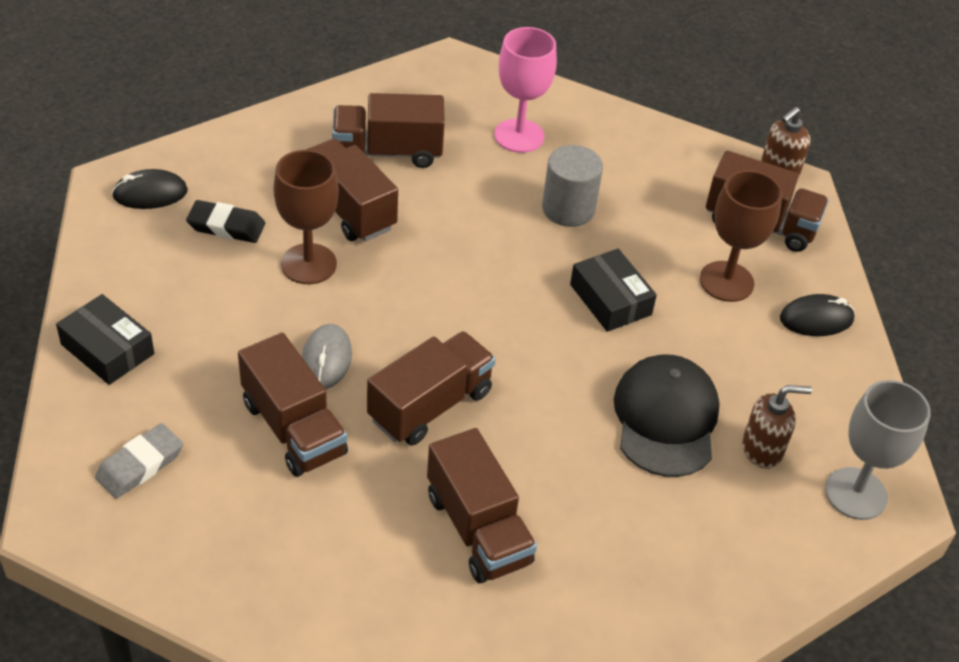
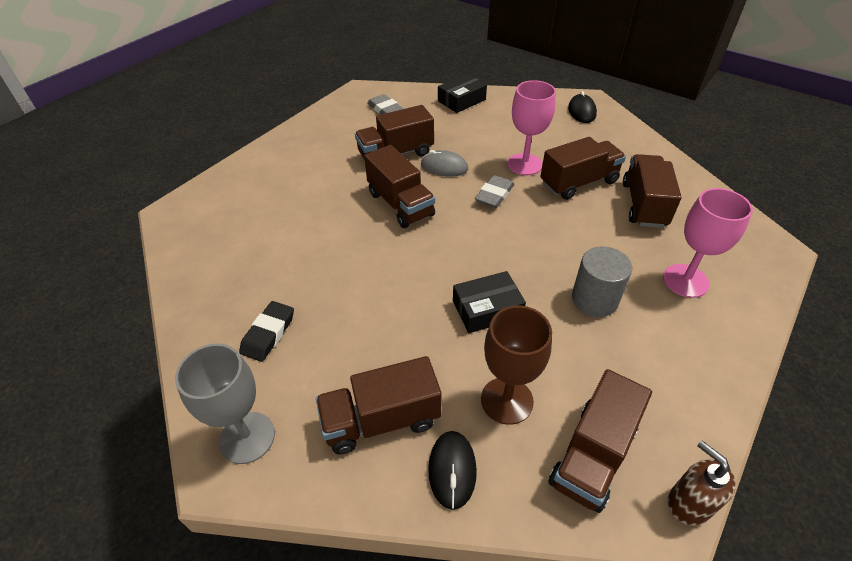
camera: 105 degrees right, 0 degrees up
black eraser [186,200,265,243] -> black eraser moved to [239,301,294,362]
brown goblet [274,150,339,284] -> pink goblet [507,80,556,175]
brown truck [427,428,537,583] -> brown truck moved to [316,356,442,454]
black cap [614,355,720,477] -> none
brown soap dispenser [742,385,812,469] -> none
none -> grey eraser [475,175,514,208]

